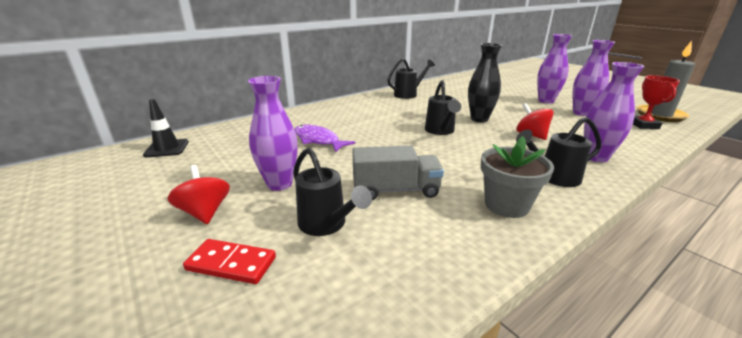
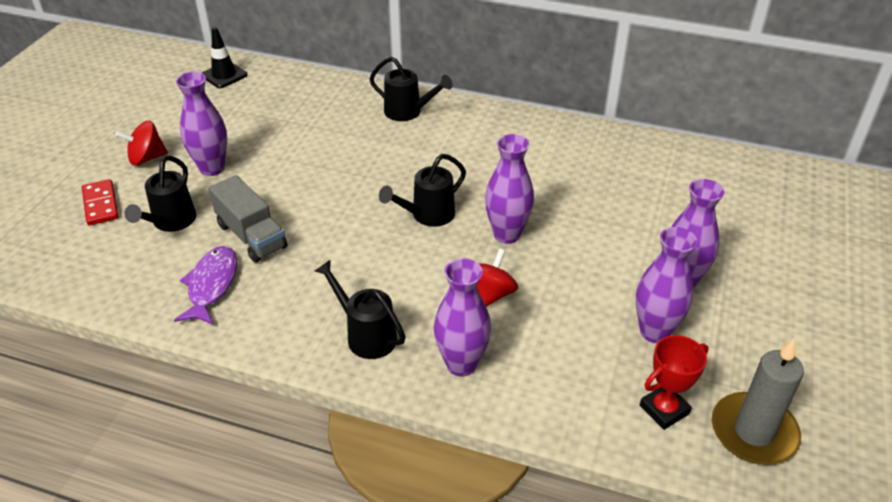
camera: 55 degrees right, 15 degrees up
red spinning top [167,165,230,224] -> red spinning top turned 135 degrees counterclockwise [115,121,168,166]
purple fish [294,125,355,152] -> purple fish moved to [174,246,237,325]
black watering can [388,58,435,99] -> black watering can moved to [369,57,453,121]
black vase [468,43,502,123] -> purple vase [485,134,534,244]
grey flower pot [481,136,554,218] -> none

